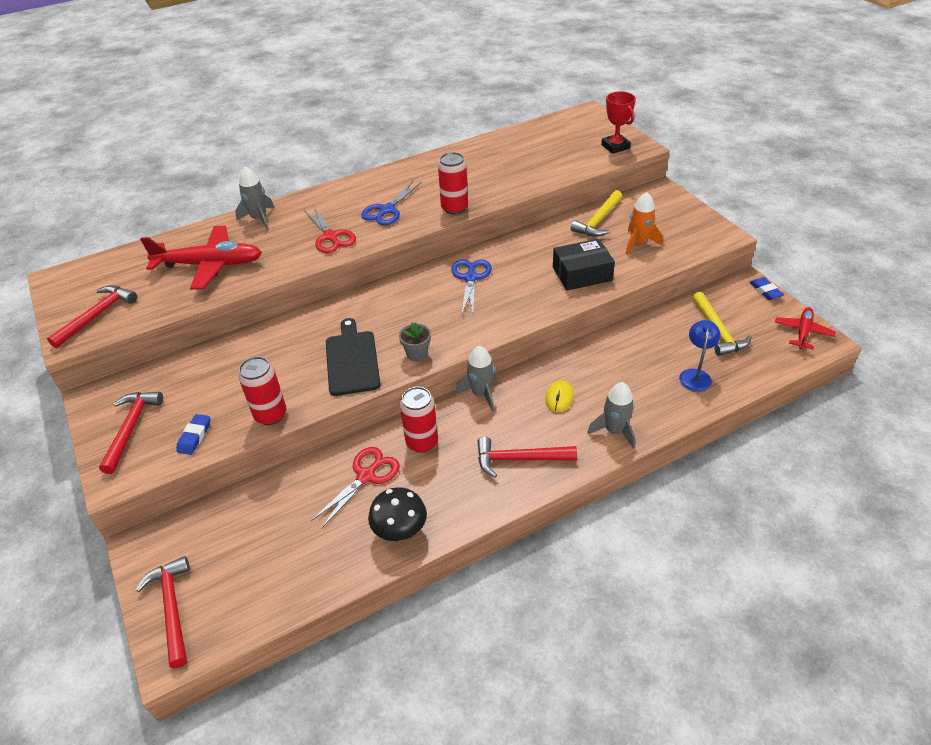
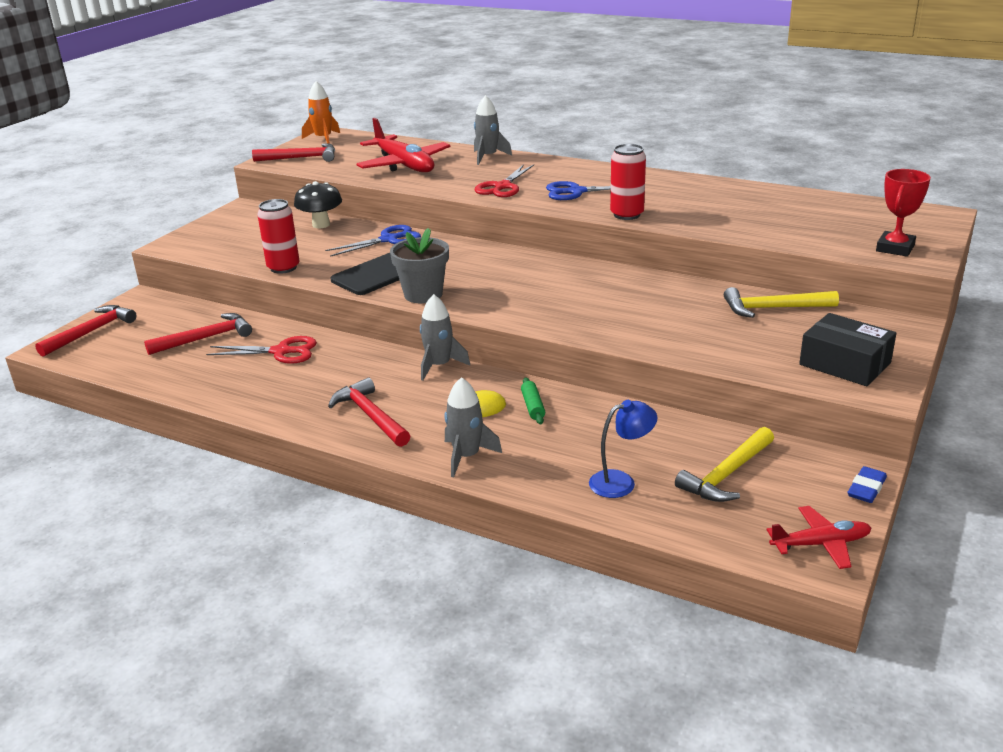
camera: 55 degrees right, 15 degrees down
red hammer [99,392,163,474] -> red hammer moved to [144,313,252,355]
blue eraser [176,414,210,455] -> none
black mushroom [368,487,427,541] -> black mushroom moved to [294,181,342,228]
grey flower pot [399,322,431,362] -> grey flower pot [390,228,449,303], size x1.64
red can [400,387,438,453] -> none
blue scissors [451,260,492,314] -> blue scissors moved to [325,225,421,257]
black box [553,239,615,290] -> black box moved to [799,313,896,386]
orange rocket [626,192,663,254] -> orange rocket moved to [302,81,340,144]
none -> green rolling pin [521,377,545,424]

